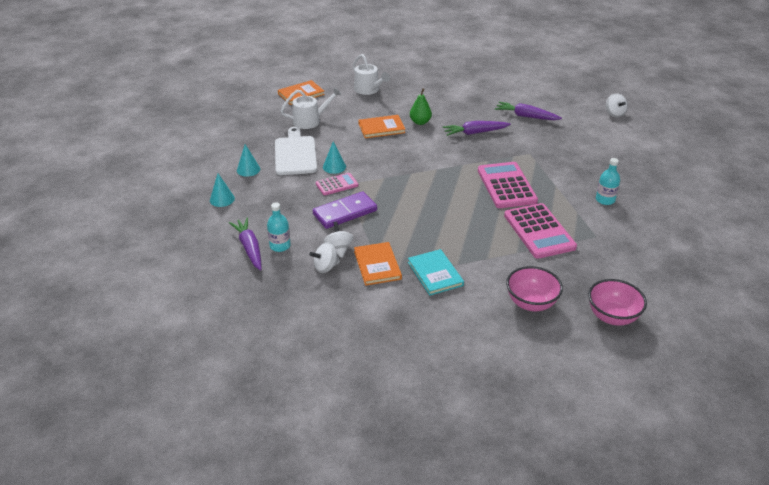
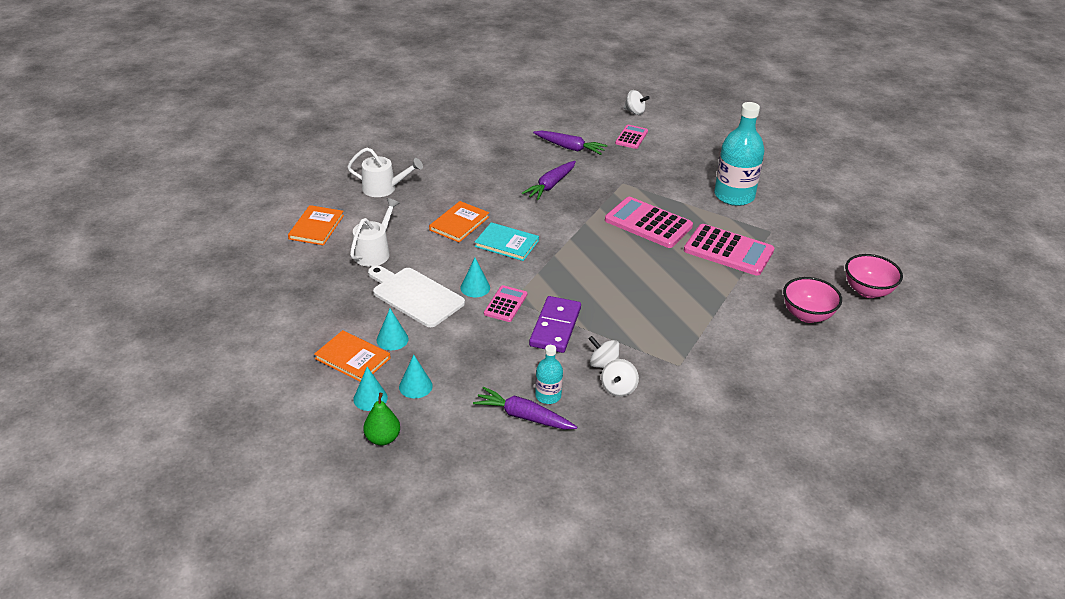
camera: 45 degrees left, 0 degrees up
orange book [354,242,402,286] -> orange book moved to [314,330,391,382]
turquoise book [408,249,464,296] -> turquoise book moved to [475,222,539,261]
green pear [410,88,432,125] -> green pear moved to [363,393,400,446]
purple carrot [495,102,562,120] -> purple carrot turned 135 degrees counterclockwise [533,131,607,155]
turquoise bottle [596,158,620,205] -> turquoise bottle [714,102,765,206], size x2.00
none -> turquoise cone [353,367,388,411]
none -> pink calculator [615,125,648,149]

